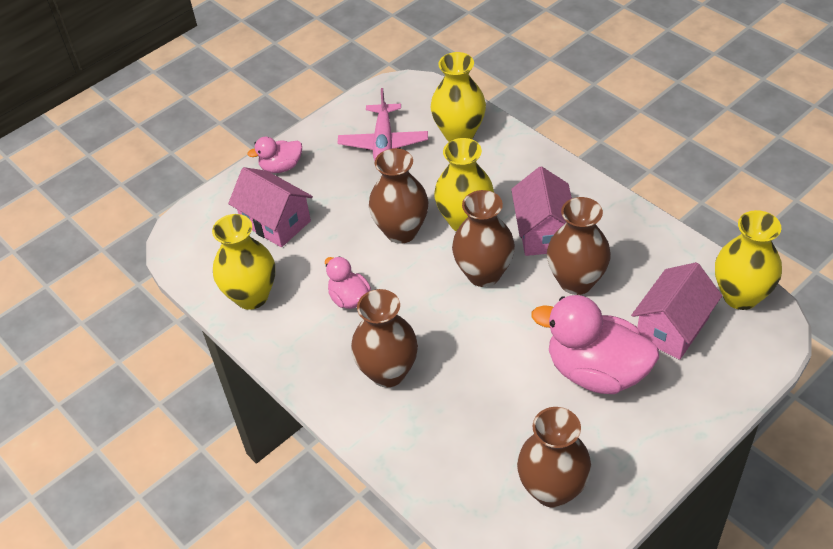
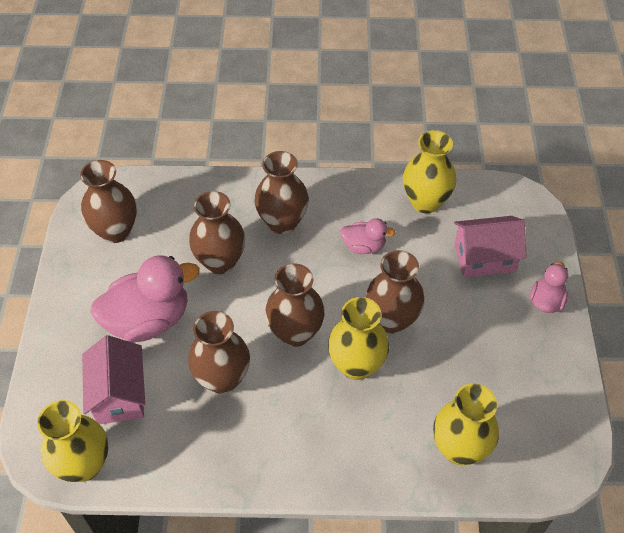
camera: 130 degrees right, 5 degrees up
pink plane [338,88,428,161] -> none
pink house [511,166,572,256] -> none
none -> brown vase [189,191,245,274]

